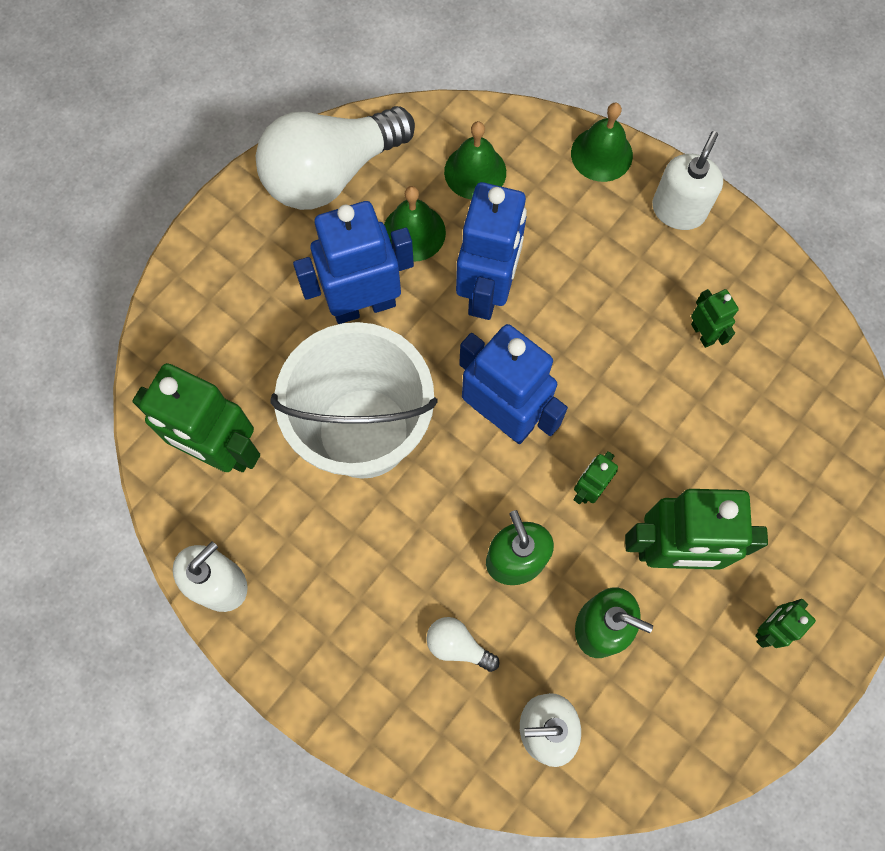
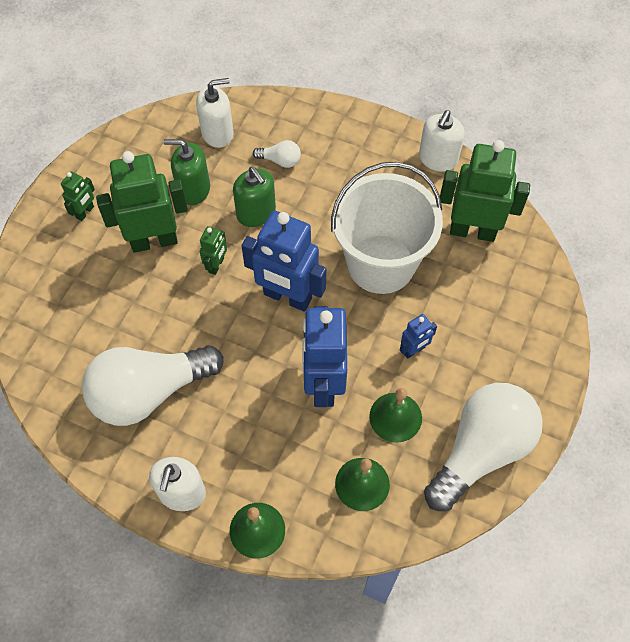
camera: 165 degrees right, 10 degrees down
blue robot [293,201,414,324] -> blue robot [400,314,437,359], size x0.47
green robot [691,289,739,348] -> white light bulb [82,345,223,426]

